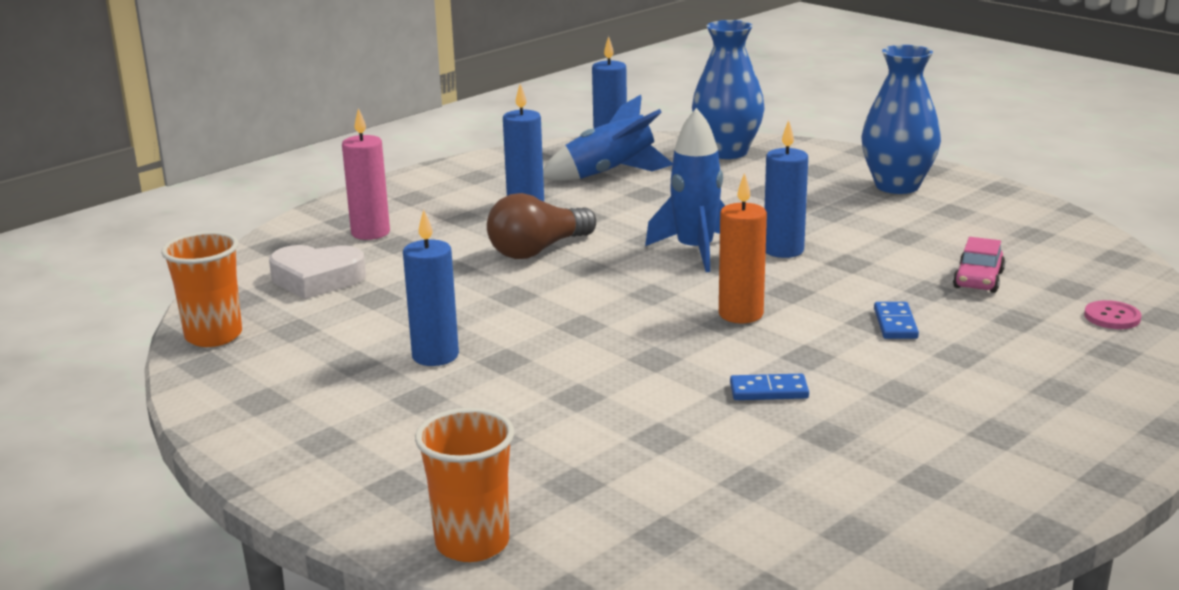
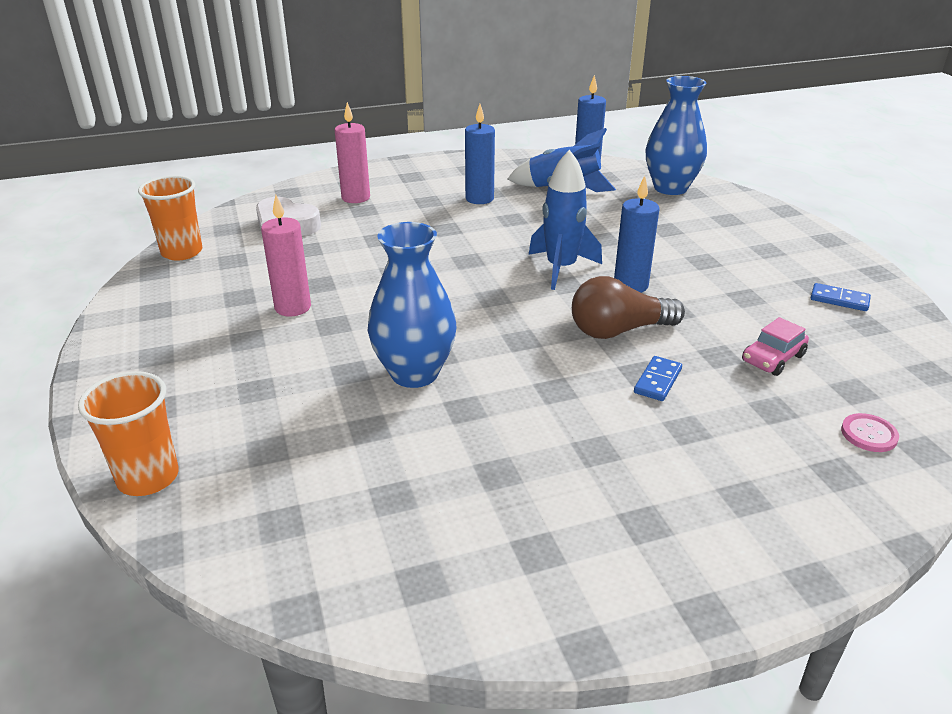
camera: 25 degrees right, 10 degrees up
blue candle [403,210,459,366] -> pink candle [261,195,311,316]
brown light bulb [487,193,596,259] -> brown light bulb moved to [572,276,685,339]
orange candle [719,173,767,323] -> none
blue domino [730,374,809,400] -> blue domino moved to [811,283,871,311]
blue vase [862,45,941,194] -> blue vase moved to [368,222,456,388]

